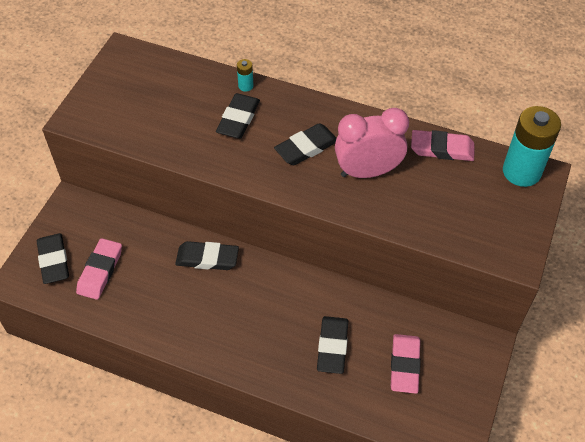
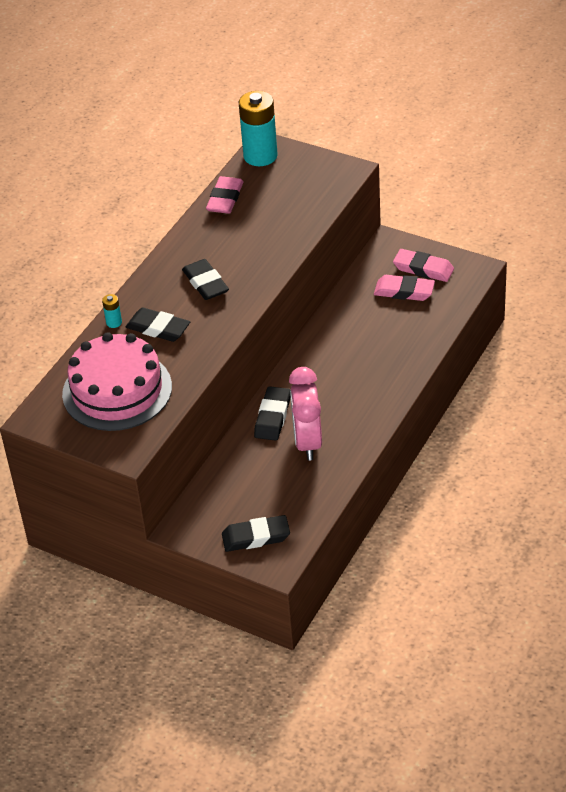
camera: 80 degrees left, 10 degrees down
pink eraser [76,238,122,300] -> pink eraser moved to [393,249,454,282]
black eraser [317,316,348,374] -> none
pink clock [335,108,409,178] -> pink clock moved to [289,367,322,461]
none -> pink cake [62,332,172,431]

